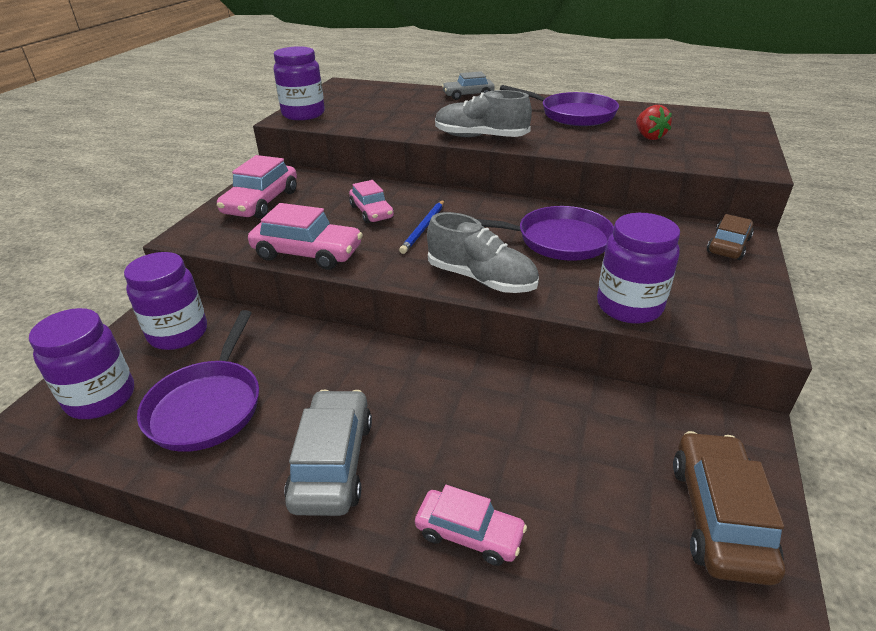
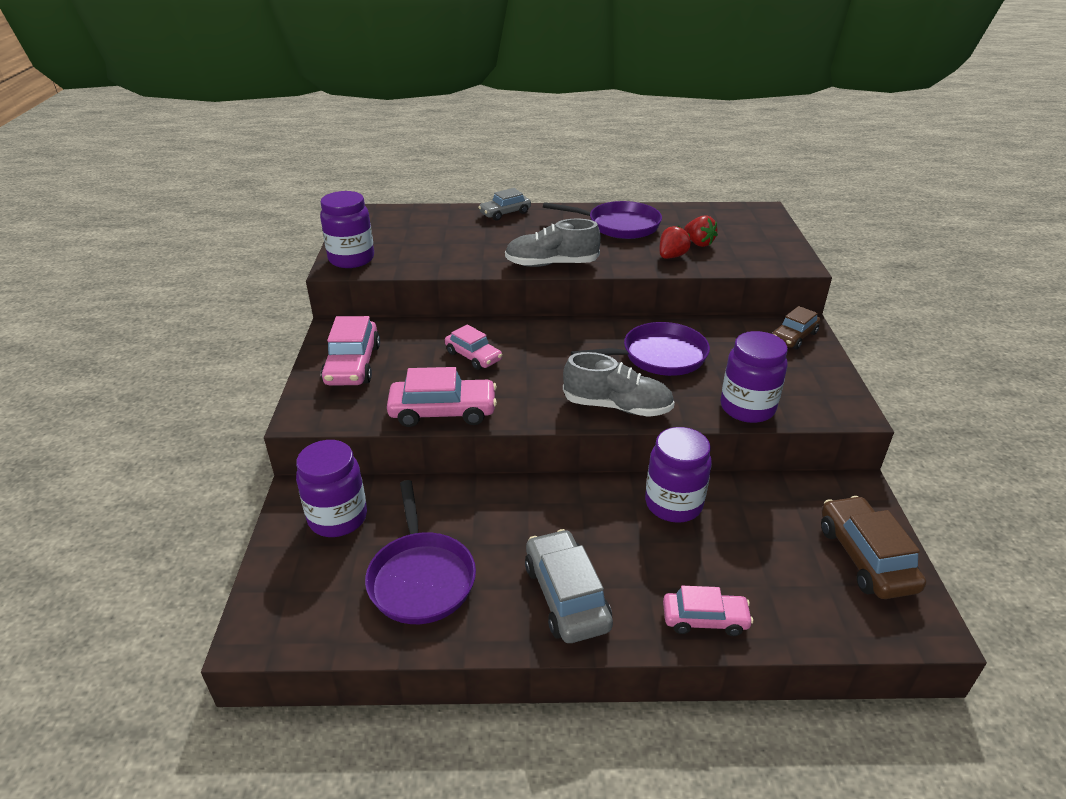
camera: 20 degrees left, 0 degrees up
purple jar [29,308,134,419] -> purple jar moved to [645,427,712,523]
blue pencil [399,200,444,254] -> none
brown car [707,214,754,260] -> brown car turned 150 degrees counterclockwise [772,306,821,349]
none -> red strawberry [659,226,691,259]

